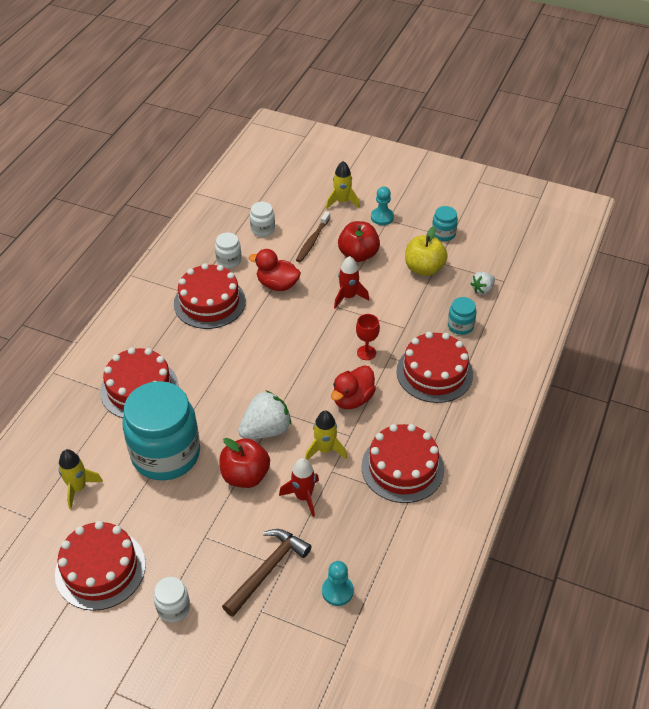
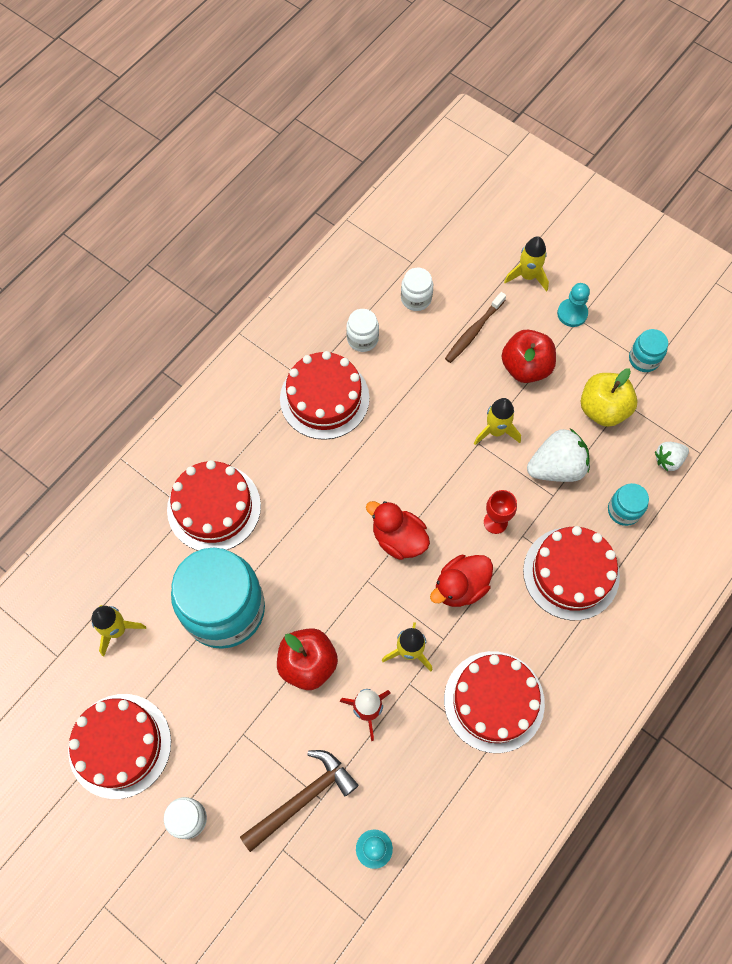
camera: 15 degrees right, 20 degrees up
white strawberry [238,391,291,439] -> white strawberry moved to [527,428,590,482]
red duck [249,249,301,291] -> red duck moved to [366,501,430,560]
red rocket [334,256,369,309] -> yellow rocket [474,398,521,445]

